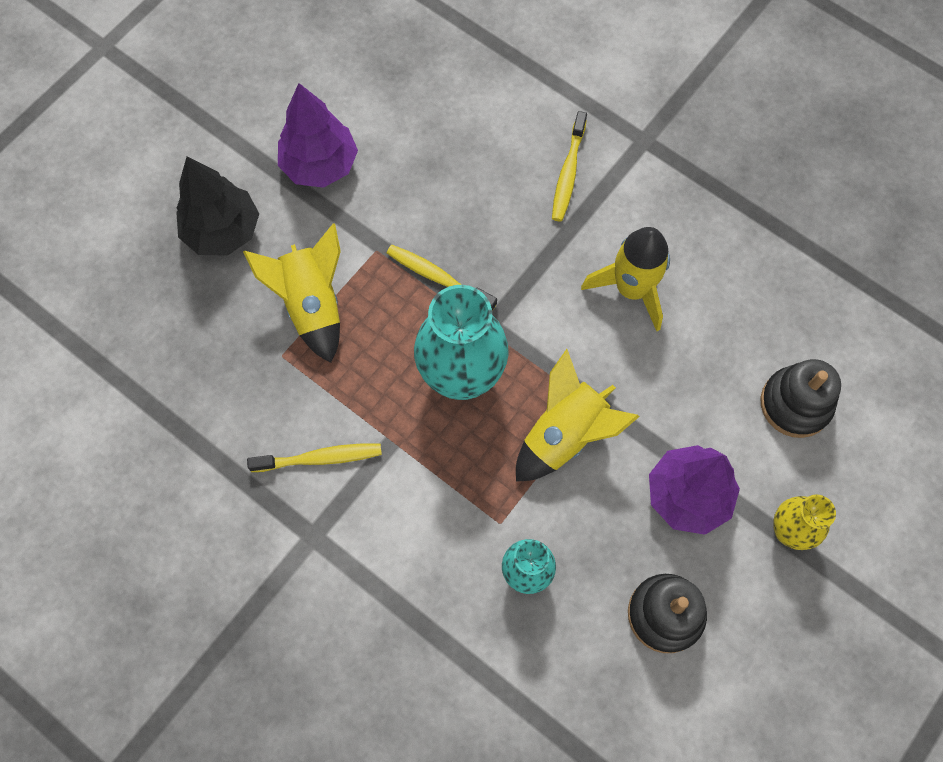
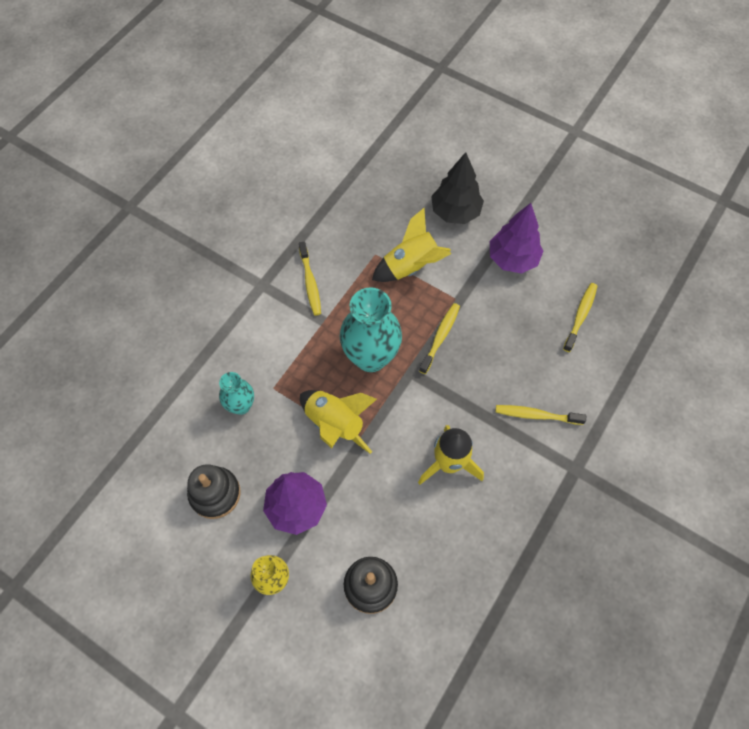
camera: 85 degrees right, 5 degrees down
none -> yellow toothbrush [563,283,597,352]

